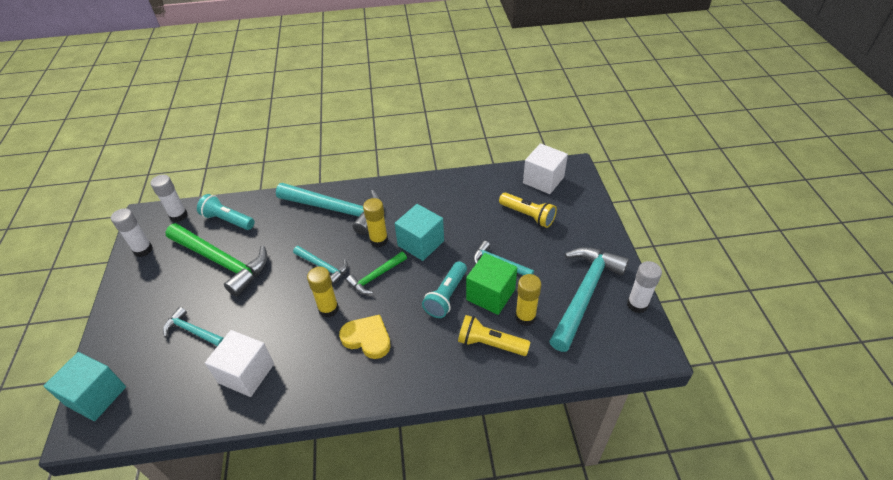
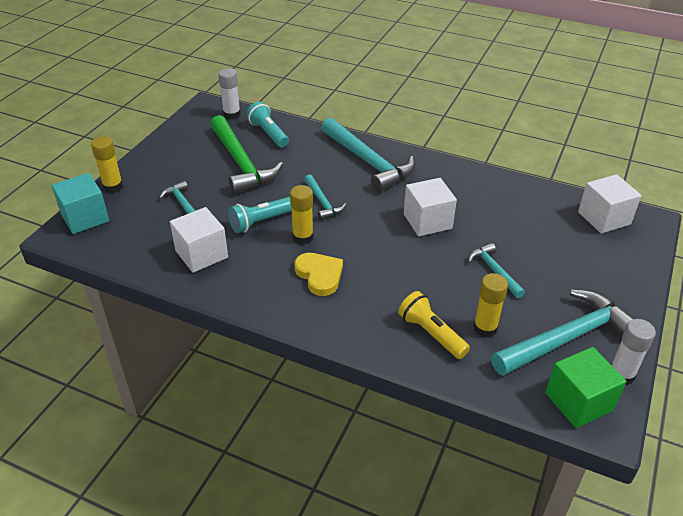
camera: 30 degrees right, 5 degrees down
white glue stick [111,208,153,257] -> none
green hammer [346,252,407,294] -> none
yellow glue stick [363,198,388,247] -> yellow glue stick moved to [91,136,123,193]
turquoise cube [395,204,444,261] -> white cube [404,178,457,236]
turquoise flashlight [422,261,467,318] -> turquoise flashlight moved to [228,197,292,233]
green cube [466,253,517,315] -> green cube moved to [545,347,626,428]
yellow flashlight [499,192,557,228] -> none

